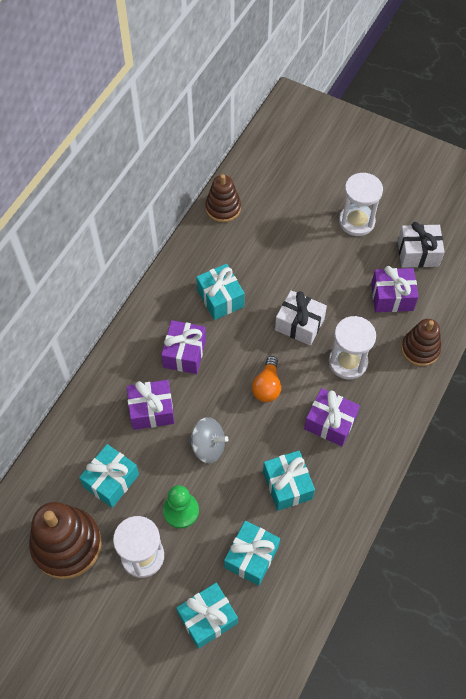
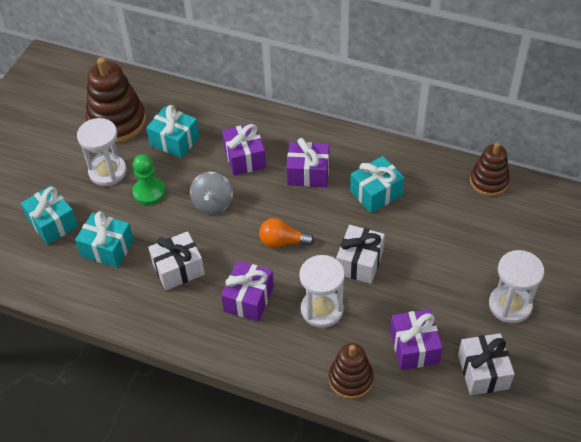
camera: 85 degrees right, 10 degrees down
turquoise gift [263,451,315,511] -> white gift [148,231,205,290]

